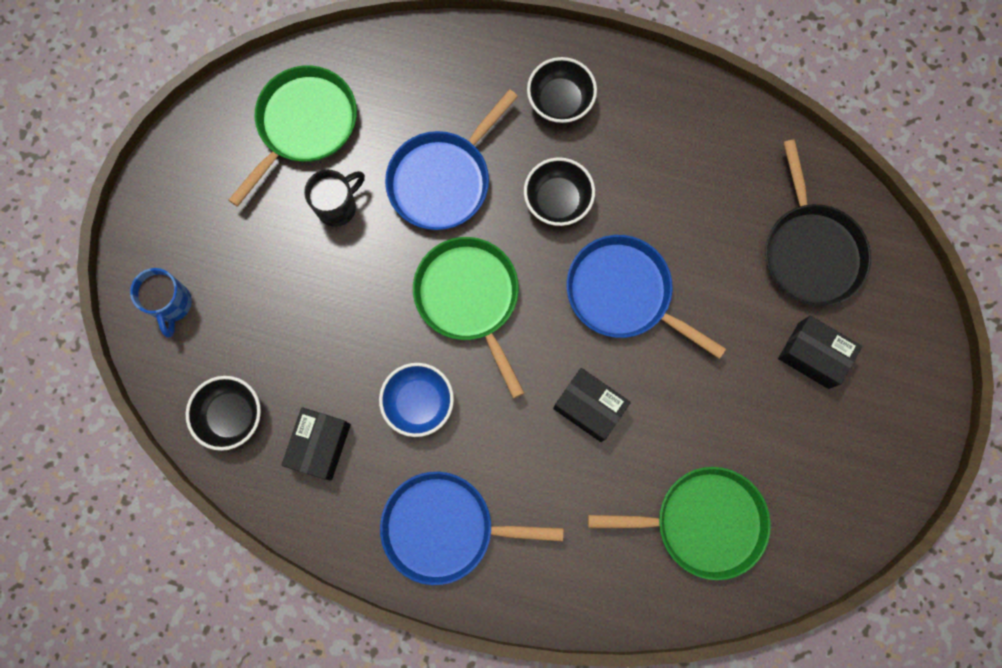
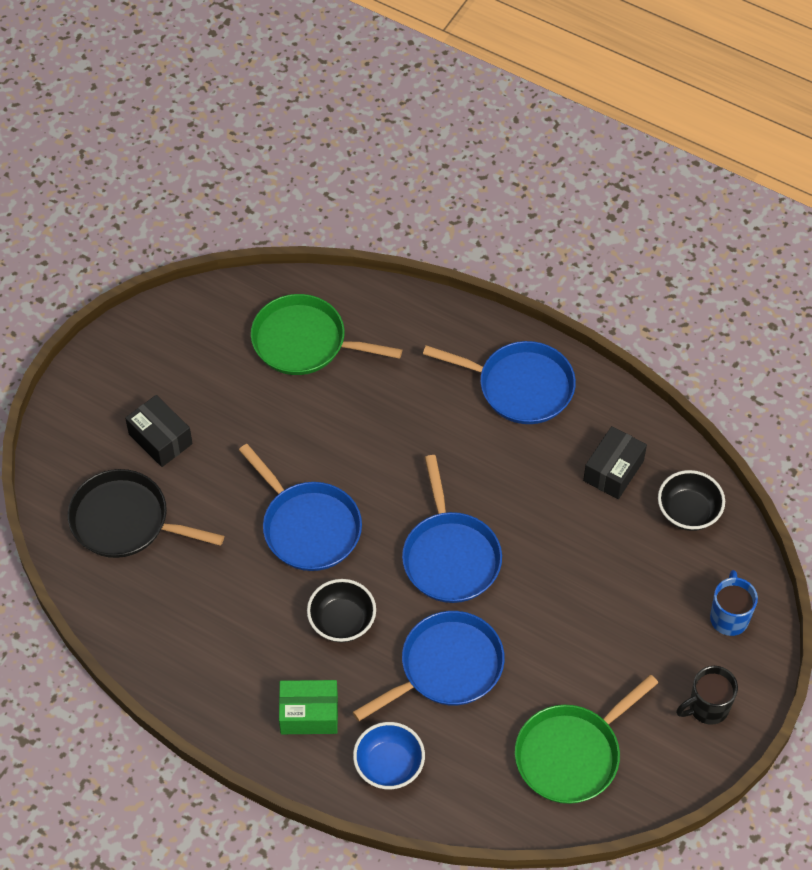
camera: 165 degrees left, 20 degrees down
black mug [304,170,365,227] -> black mug moved to [676,666,738,725]
blue bowl [379,363,454,437] -> blue bowl moved to [353,722,425,789]
green pan [413,237,524,399] -> blue pan [402,455,502,603]
black bowl [527,57,597,123] -> green box [279,680,338,734]
black box [553,368,631,442] -> none
black pan [766,140,871,306] -> black pan turned 75 degrees counterclockwise [68,469,224,558]

